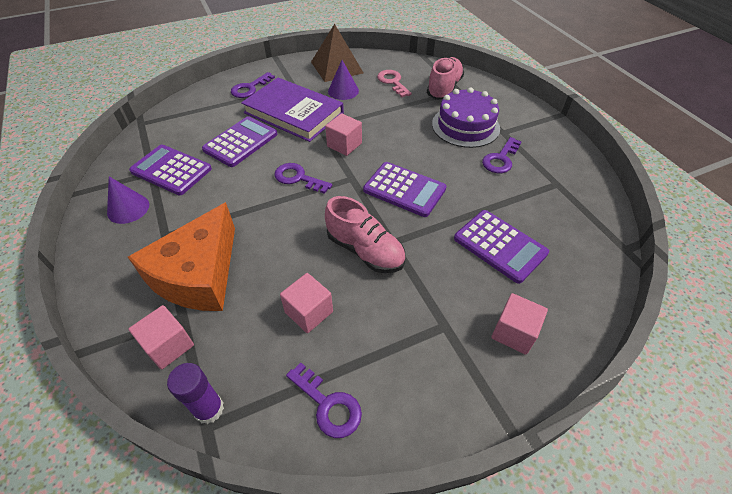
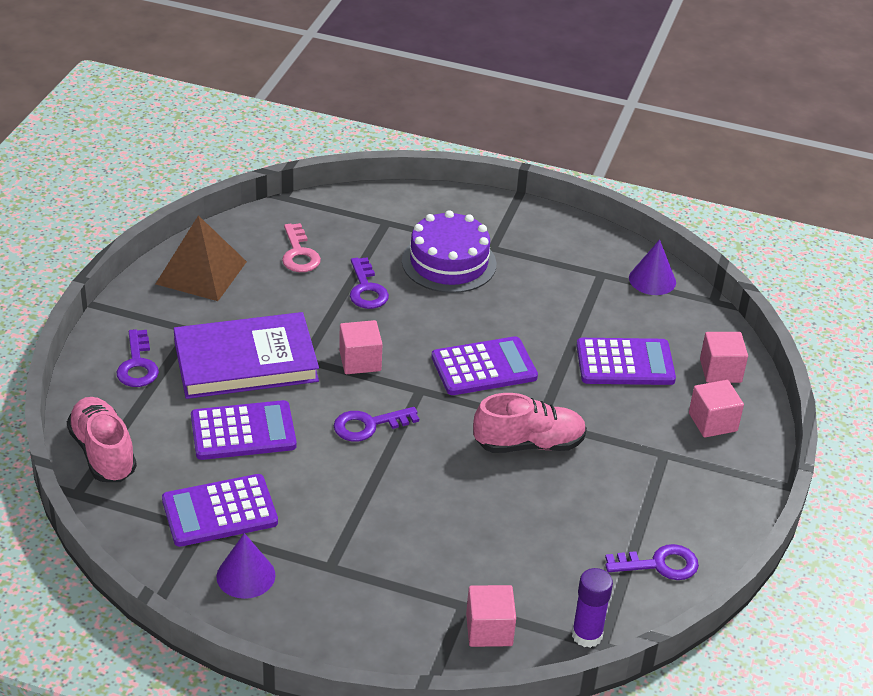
camera: 50 degrees left, 10 degrees down
orange cheese [128,202,235,311] -> none
purple calculator [202,116,277,167] -> purple calculator turned 90 degrees clockwise [191,400,297,460]
pink cube [280,273,333,333] -> pink cube moved to [700,332,748,383]
purple cone [328,60,359,100] -> purple cone moved to [629,240,676,295]
pink key [377,70,412,97] -> pink key turned 120 degrees counterclockwise [282,223,321,272]
pink shoe [427,57,464,100] -> pink shoe moved to [67,397,137,482]
purple key [482,137,522,173] -> purple key moved to [350,257,389,309]

